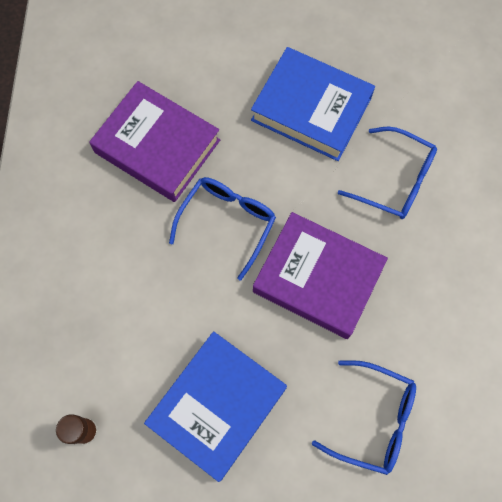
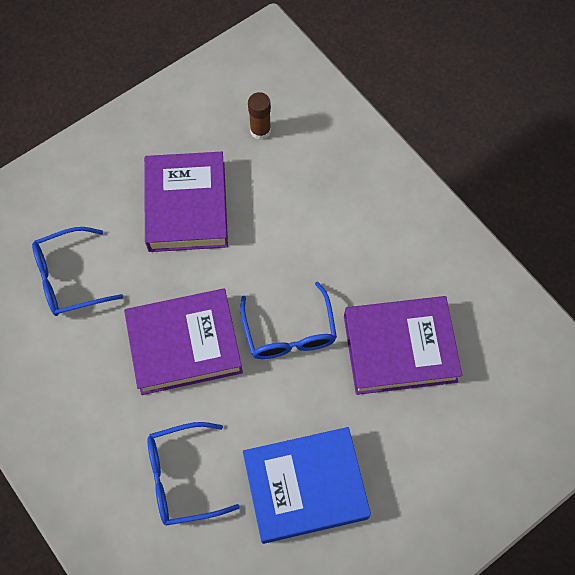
camera: 140 degrees right, 5 degrees down
blue book [144,331,287,482] -> purple book [144,152,228,252]

